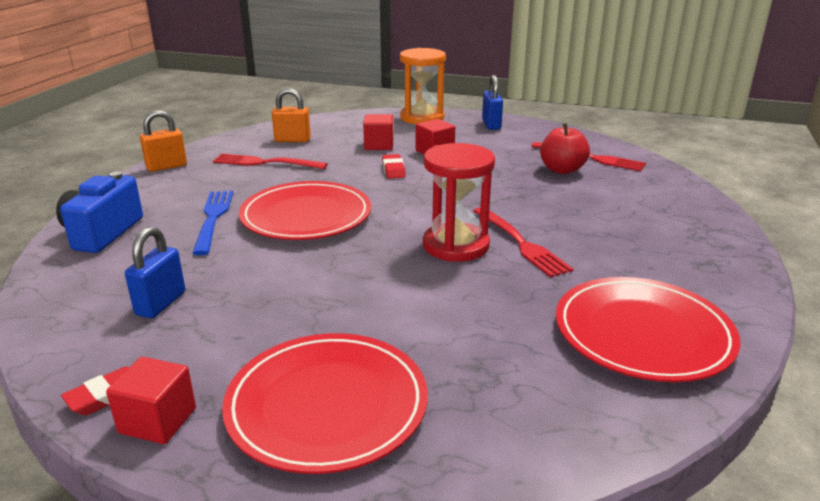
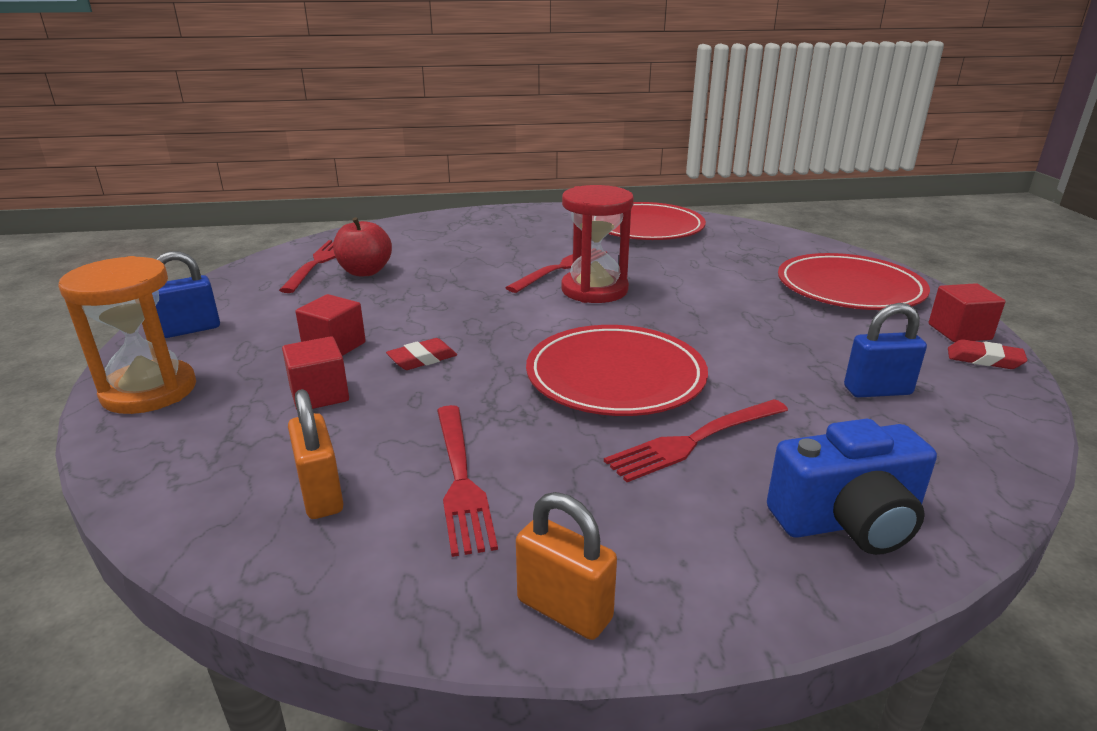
camera: 115 degrees left, 0 degrees up
blue fork [192,191,233,256] -> red fork [604,399,788,482]

